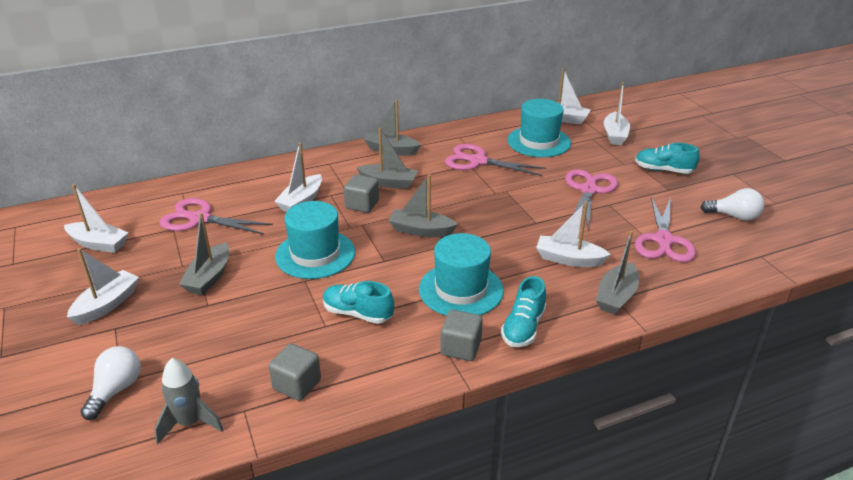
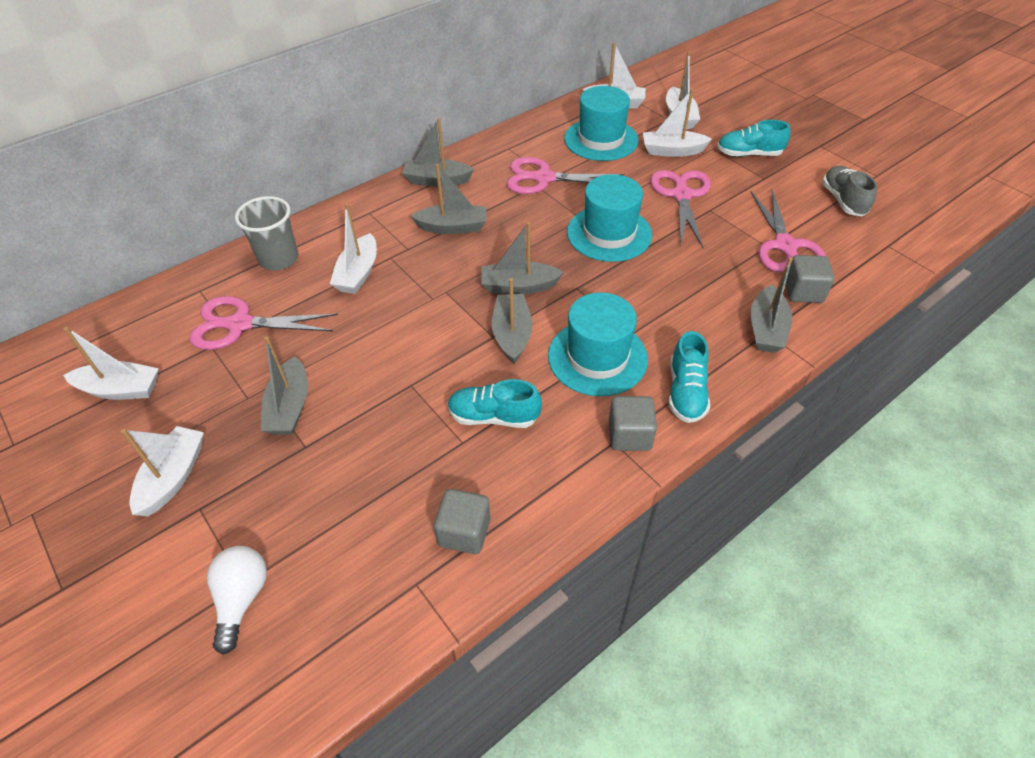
camera: 15 degrees left, 15 degrees up
grey rocket [154,358,223,444] -> none
turquoise hat [275,201,355,279] -> turquoise hat moved to [567,174,652,262]
grey cube [344,174,379,213] -> grey cube moved to [786,255,834,303]
white boat [536,202,611,267] -> white boat moved to [643,89,712,157]
white light bulb [701,188,765,221] -> grey shoe [822,166,877,216]
none -> grey cup [235,196,299,271]
none -> grey boat [492,278,533,364]

